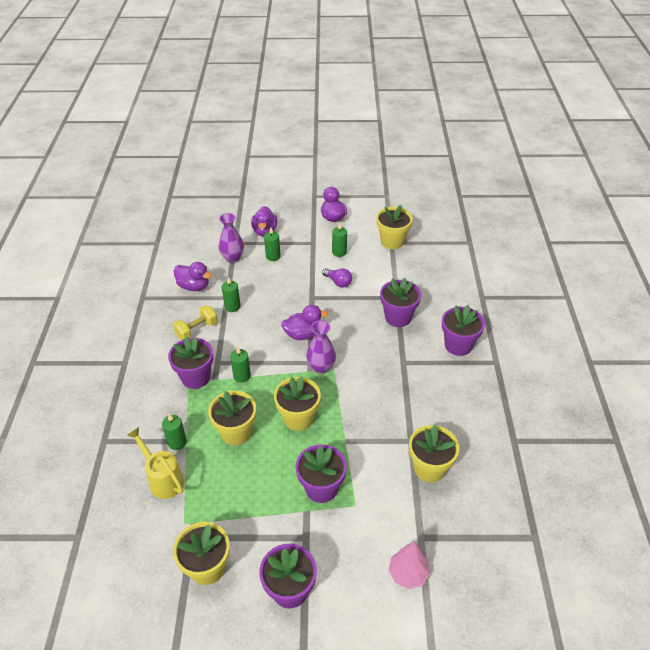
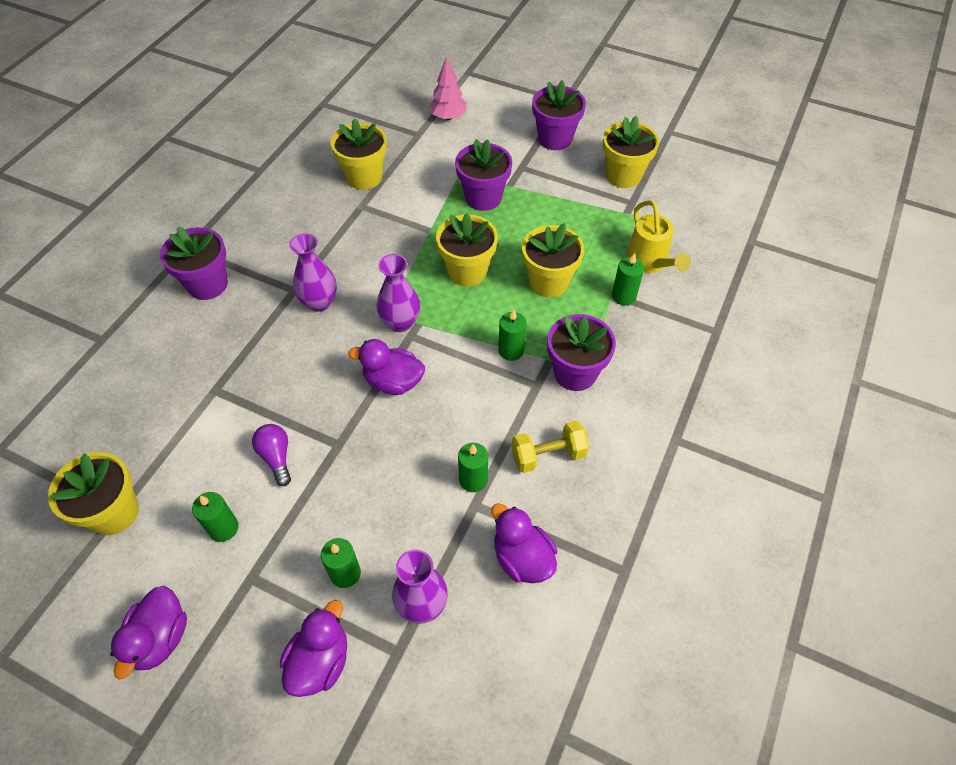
camera: 155 degrees left, 10 degrees up
purple flower pot [380,278,421,327] -> none
none -> purple vase [289,233,337,312]

